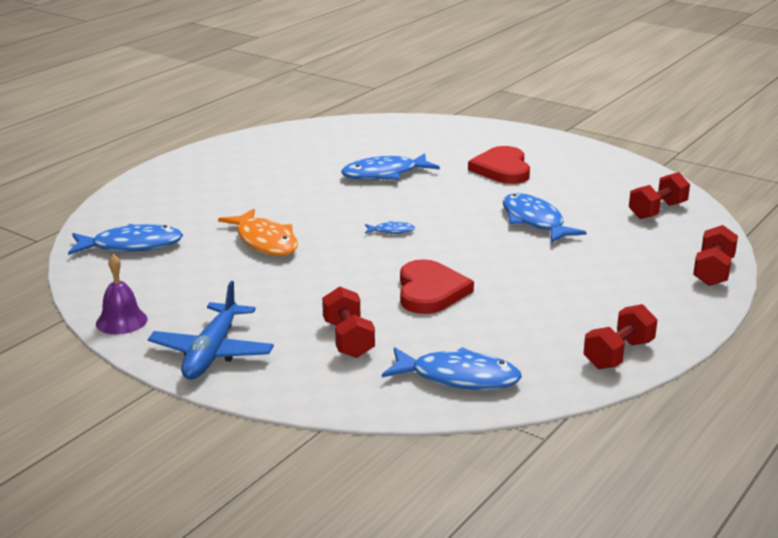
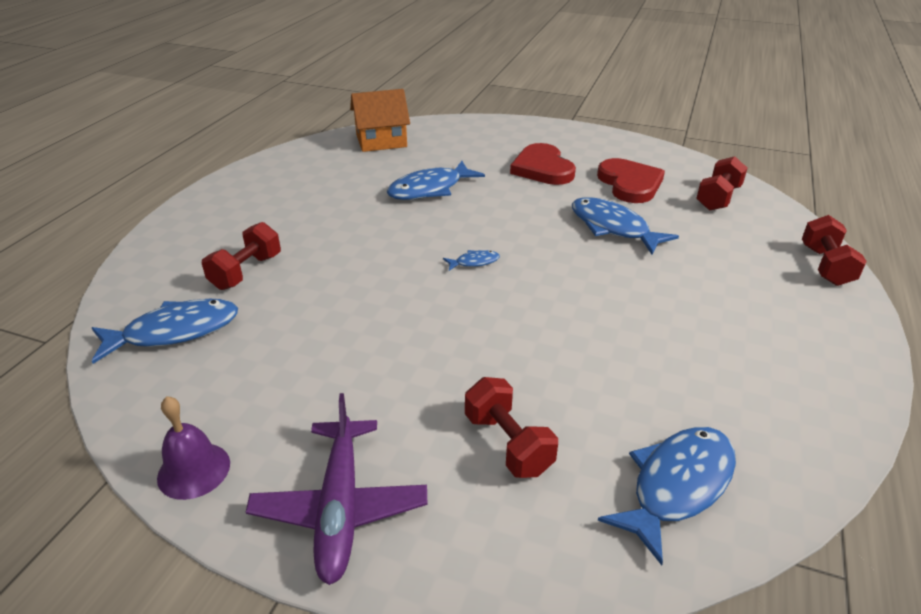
camera: 15 degrees left, 10 degrees up
blue plane [148,281,274,380] -> purple plane [246,393,428,585]
orange fish [218,209,298,256] -> none
blue fish [382,347,522,390] -> blue fish turned 45 degrees counterclockwise [598,427,736,565]
red heart [400,259,474,314] -> red heart moved to [597,158,665,203]
red dumbbell [584,304,657,369] -> red dumbbell moved to [202,222,281,290]
none -> orange house [350,89,410,152]

